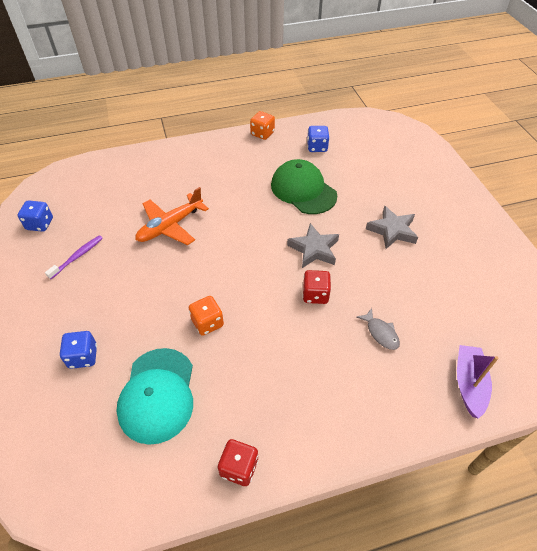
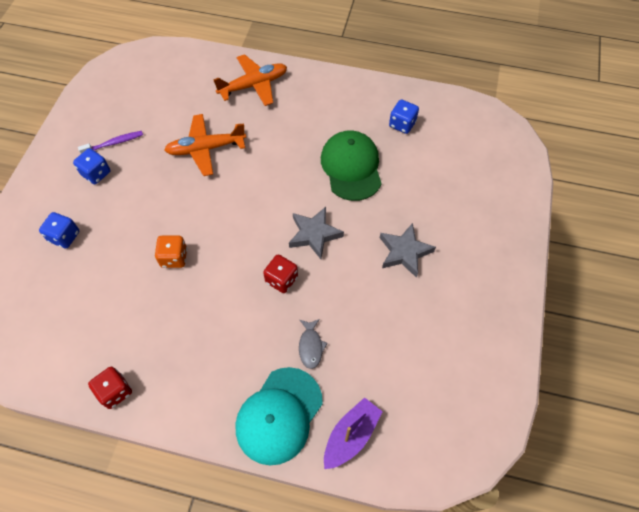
camera: 30 degrees right, 10 degrees up
blue dice [18,201,53,232] -> blue dice moved to [73,148,110,184]
turquoise cap [116,348,193,445] -> turquoise cap moved to [235,367,323,465]
orange dice [250,111,275,140] -> none
none -> orange plane [213,54,287,106]

